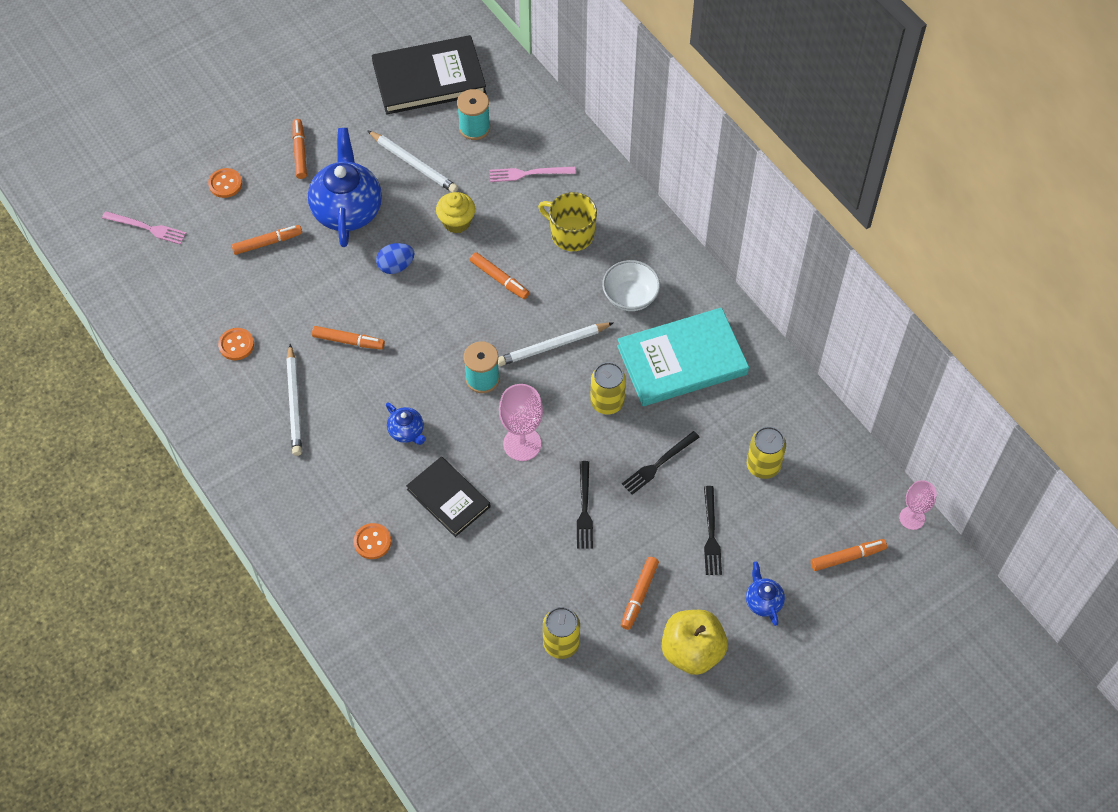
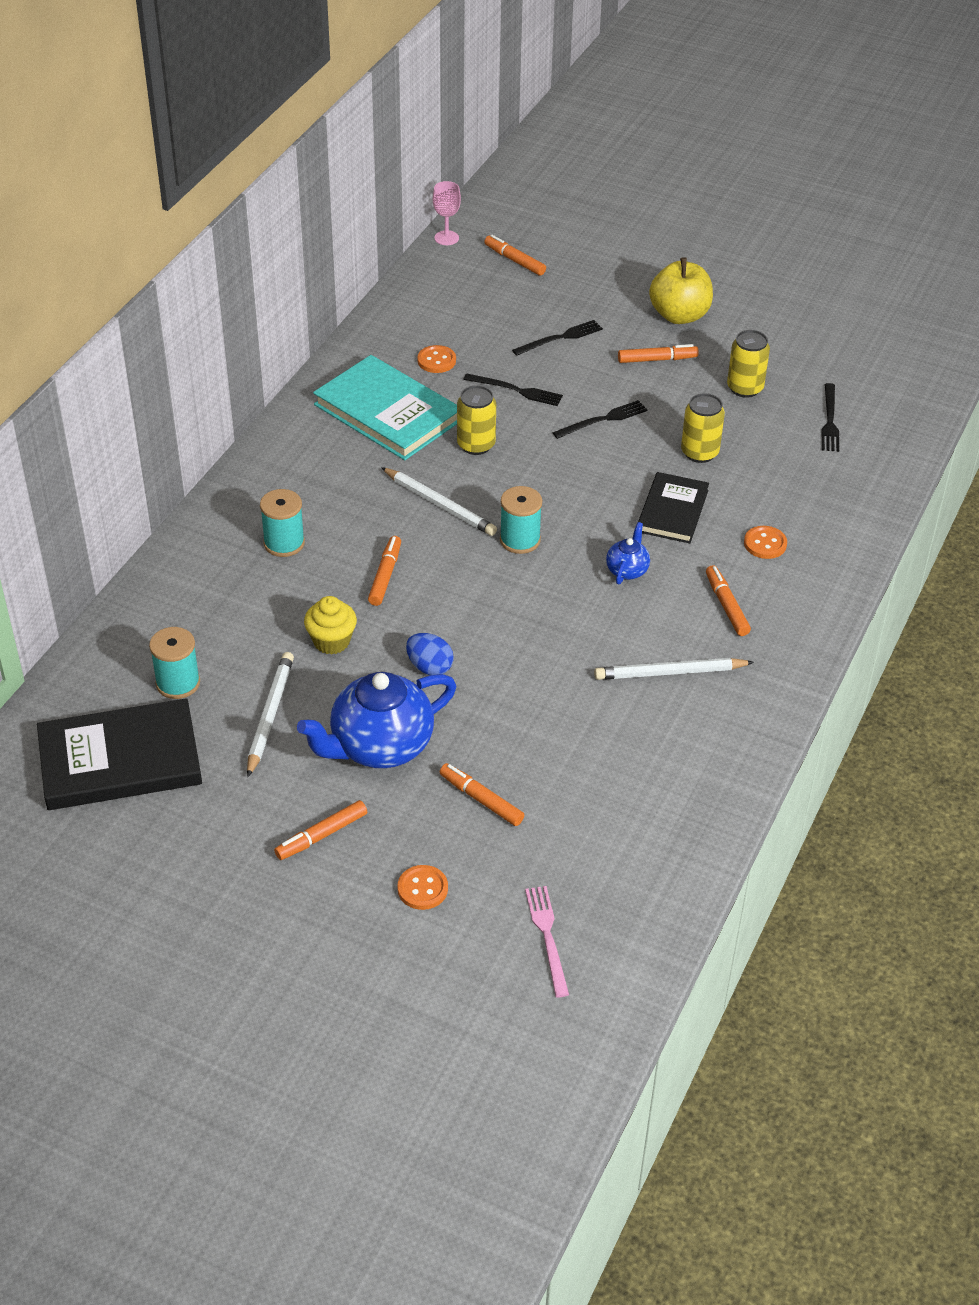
camera: 120 degrees left, 15 degrees down
orange button [218,328,254,360] -> orange button moved to [417,345,456,373]
white pencil [286,344,302,456] -> white pencil turned 150 degrees counterclockwise [594,658,754,680]
orange marker [312,326,385,350] -> orange marker moved to [706,565,751,636]
black book [372,35,487,115] -> black book turned 60 degrees counterclockwise [37,698,202,810]
pink fork [489,167,576,182] -> none
pink goblet [499,384,543,461] -> none
yellow mug [538,192,597,251] -> turquoise spool [260,489,305,557]
white bowl [602,260,660,311] -> none
blue teapot [746,561,785,626] -> none
yellow can [747,427,786,479] -> yellow can moved to [681,393,725,463]
none -> black fork [821,383,839,452]

